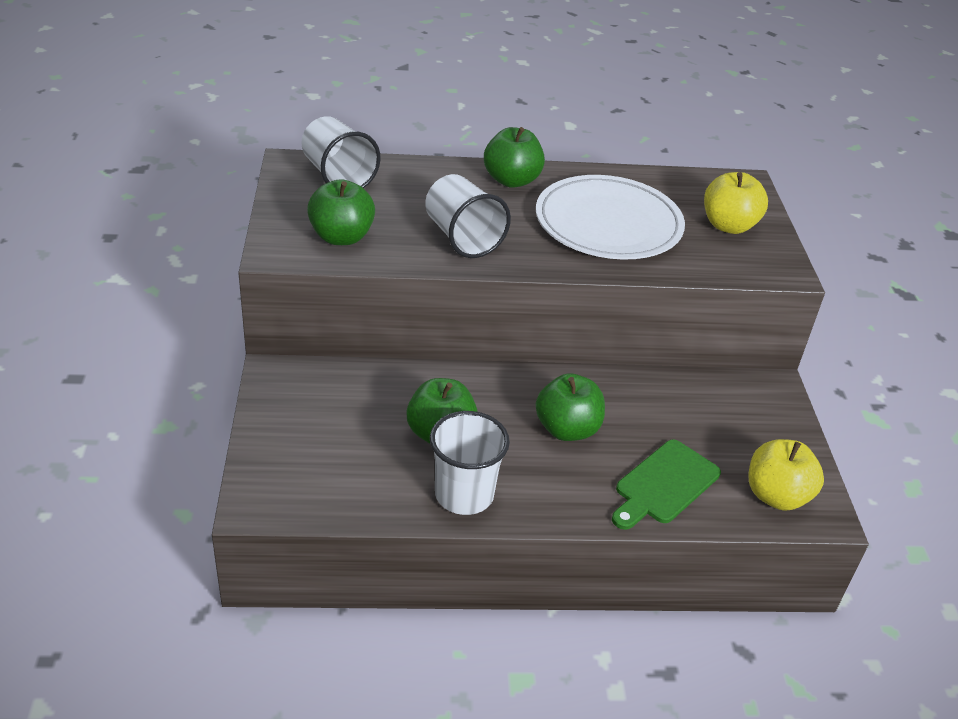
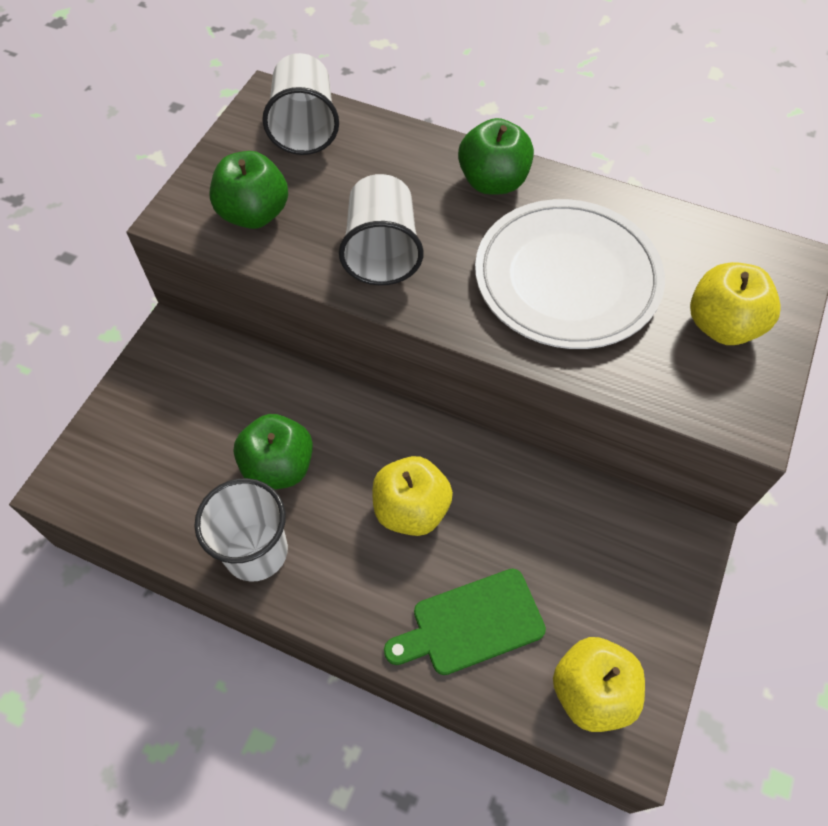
camera: 30 degrees right, 20 degrees up
green apple [536,373,605,441] -> yellow apple [372,456,453,536]

